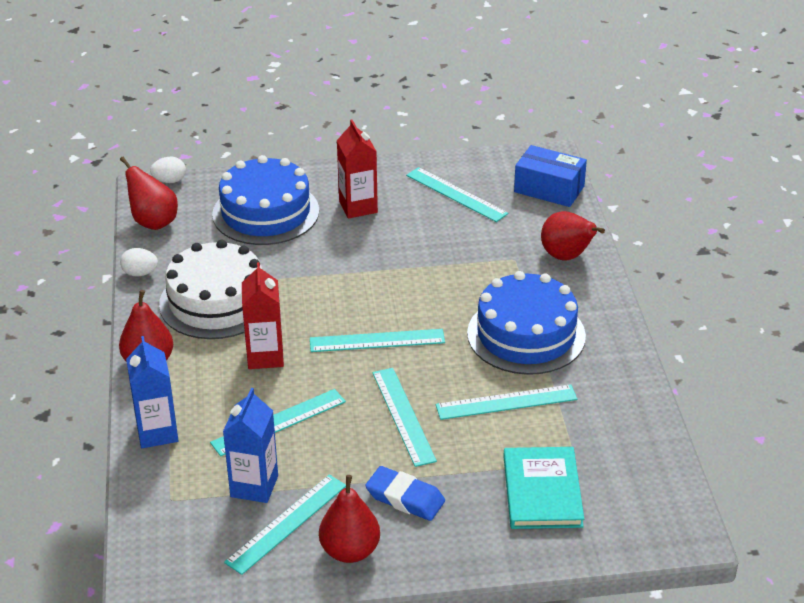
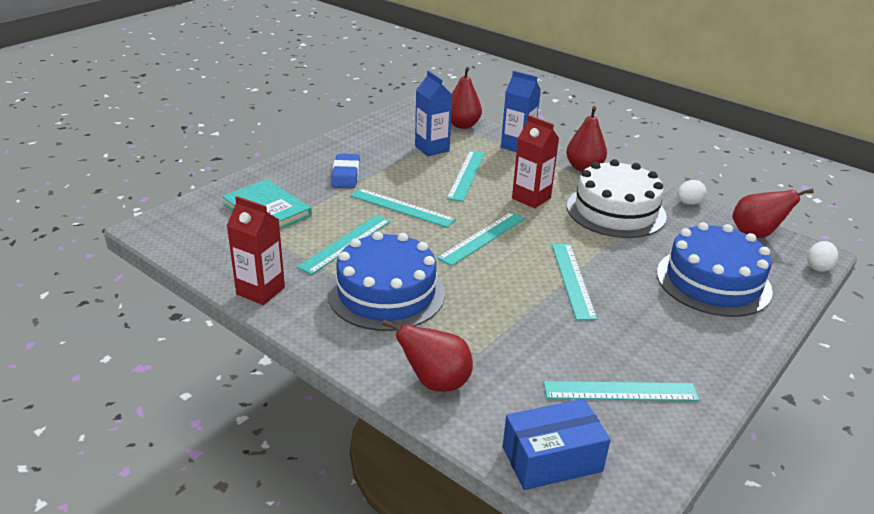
camera: 135 degrees right, 5 degrees down
turquoise ruler [224,475,346,575] -> turquoise ruler moved to [552,244,597,320]
red pear [319,475,380,563] -> red pear moved to [451,67,482,129]
red carton [337,120,378,218] -> red carton moved to [227,196,285,305]
blue eraser [365,466,445,521] -> blue eraser turned 75 degrees counterclockwise [331,154,360,188]

